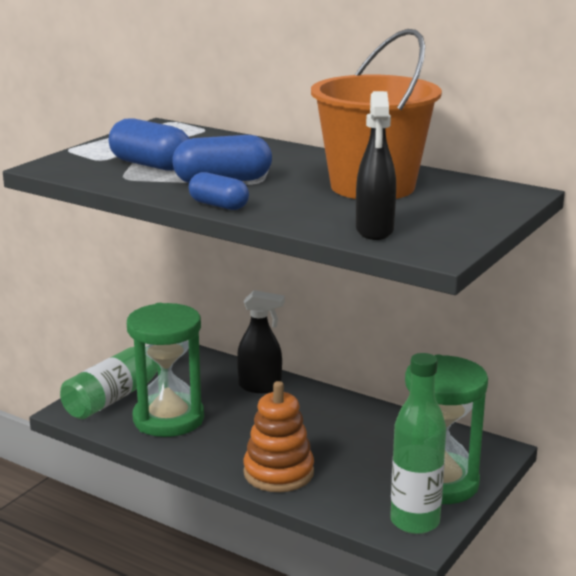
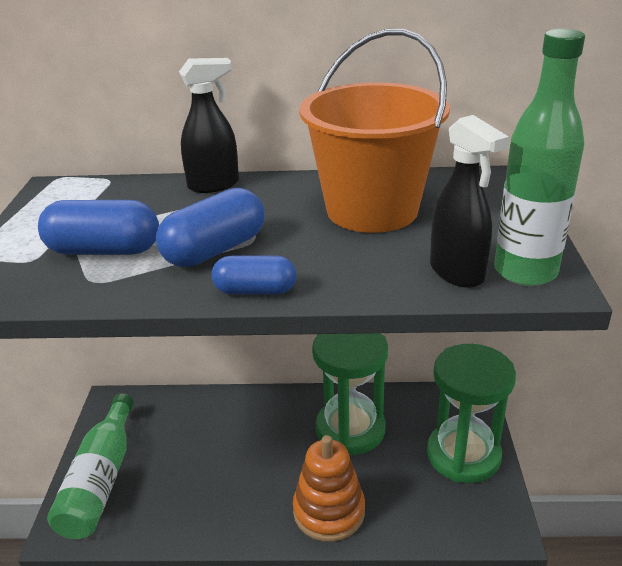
camera: 30 degrees left, 10 degrees up
green hourglass [127,303,204,437] -> green hourglass moved to [312,333,388,455]
black spray bottle [237,290,285,393] -> black spray bottle moved to [179,58,239,193]
green bottle [390,353,446,534] -> green bottle moved to [494,29,585,286]

